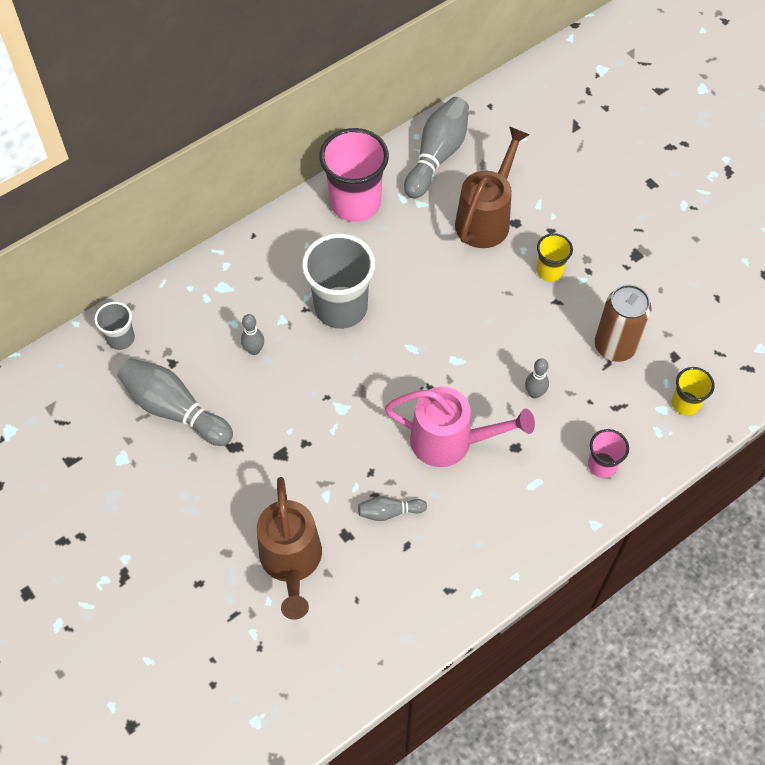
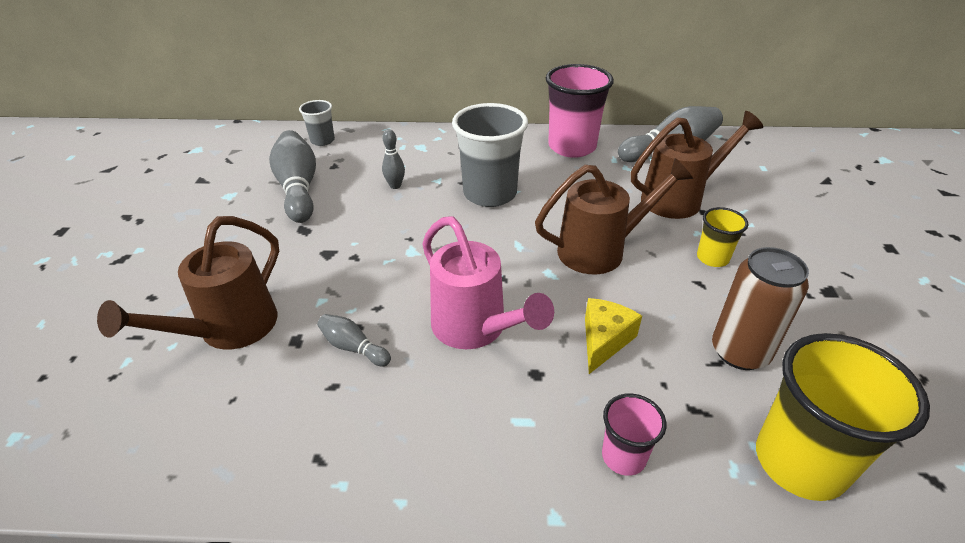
camera: 40 degrees right, 20 degrees down
grey bowling pin [525,358,549,399] -> yellow cheese [585,298,642,374]
yellow cup [672,367,715,416] -> yellow cup [756,333,930,501], size x1.94
none -> brown watering can [535,158,693,274]

